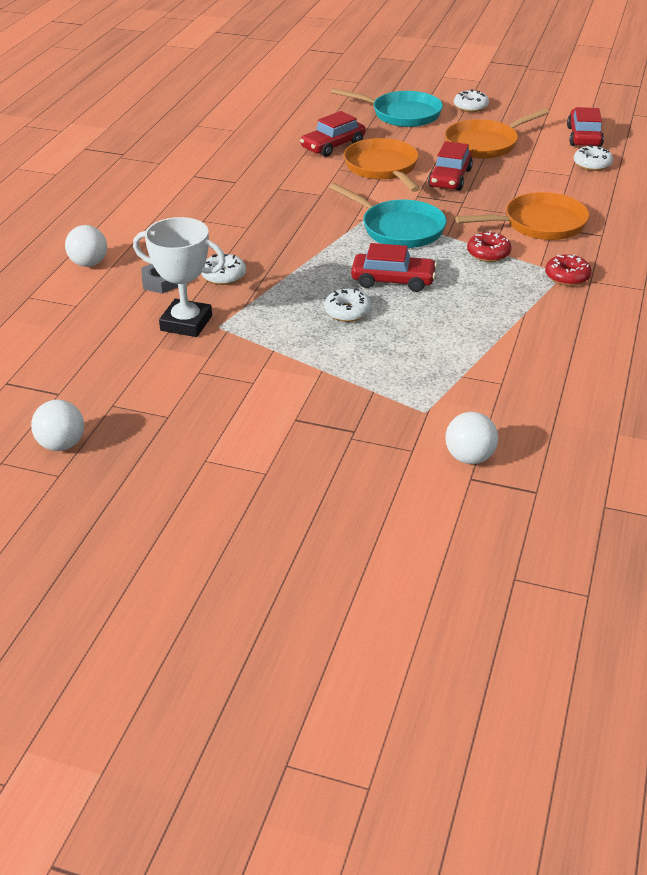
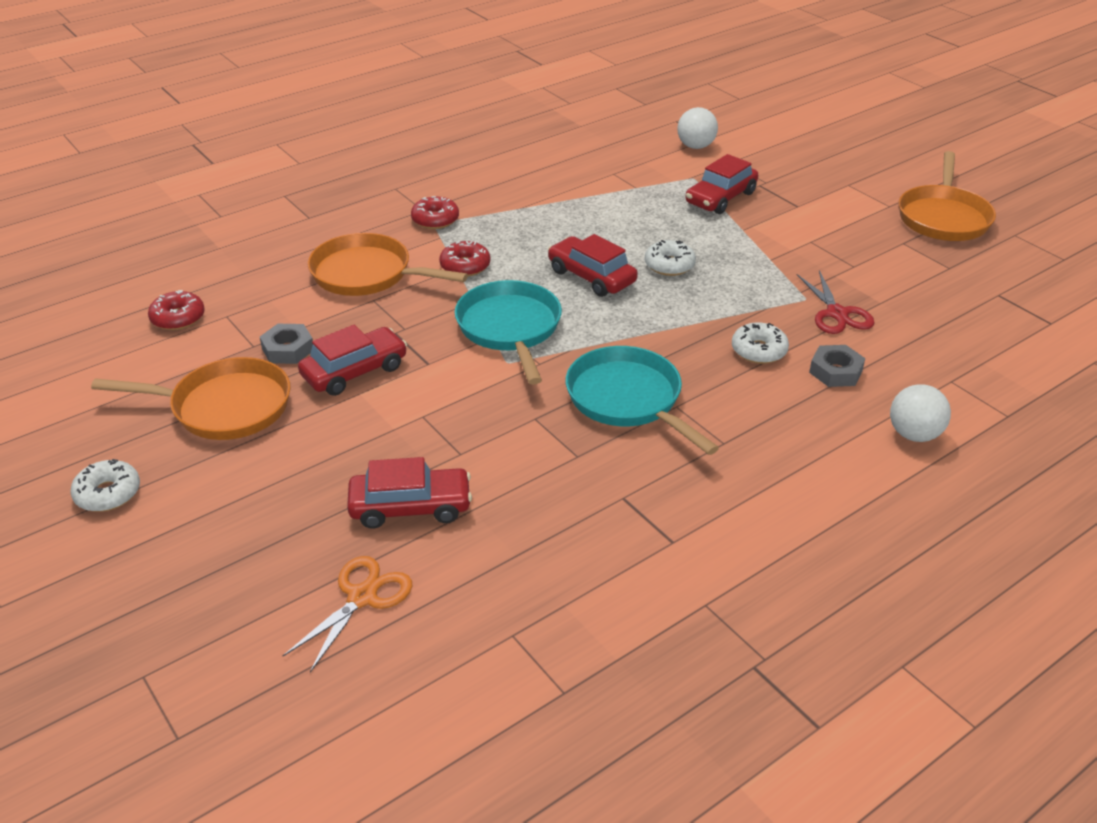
camera: 145 degrees left, 0 degrees up
white ball [31,399,84,451] -> none
white trophy [133,217,226,337] -> red scissors [797,270,874,334]
turquoise pan [331,88,443,127] -> turquoise pan moved to [566,346,719,455]
orange pan [344,138,420,192] -> orange pan moved to [898,151,996,241]
red car [567,107,604,147] -> red car moved to [685,154,759,214]
white donut [574,145,613,171] -> red donut [148,290,205,330]
none -> grey nut [260,324,313,364]
none -> orange scissors [283,556,412,672]

